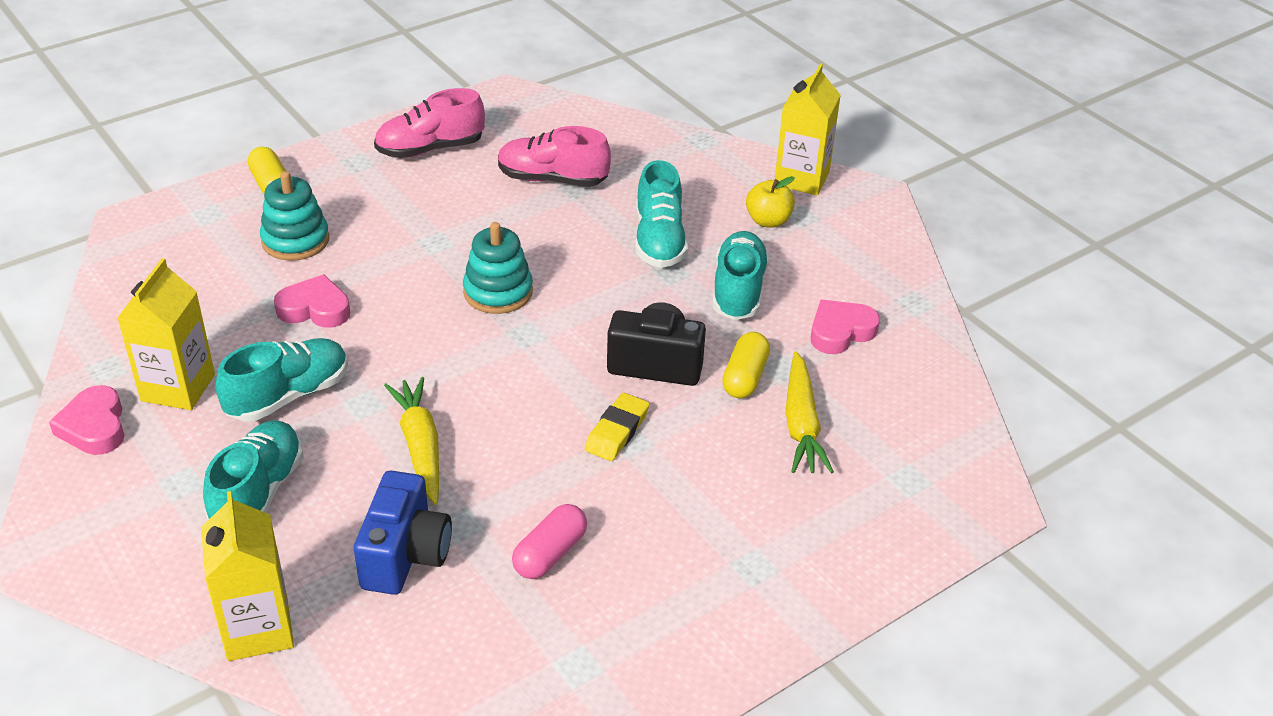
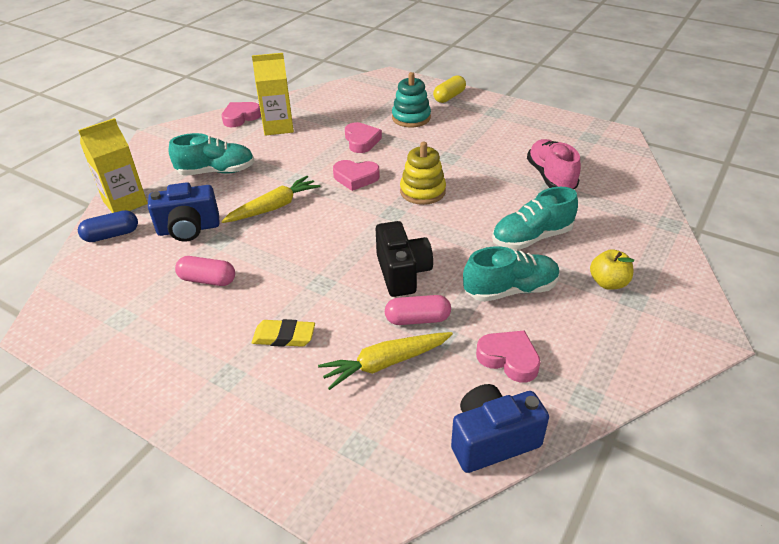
camera: 70 degrees right, 0 degrees up
turquoise shoe [216,338,348,422] -> none
pink shoe [374,88,485,158] -> none
turquoise stacking toy [463,222,533,314] -> yellow stacking toy [400,142,446,205]
yellow eraser [585,393,649,461] -> yellow eraser moved to [252,319,315,347]
yellow capsule [722,332,770,398] -> pink capsule [385,295,451,325]
yellow carton [775,64,841,196] -> none
none -> blue capsule [78,210,138,242]
none -> pink heart [333,160,380,191]
none -> blue camera [451,384,549,473]

